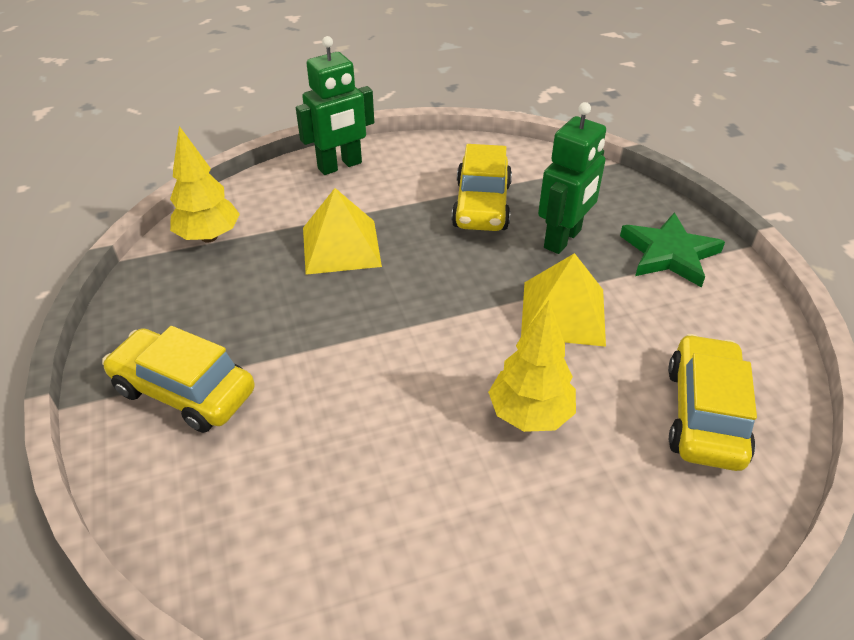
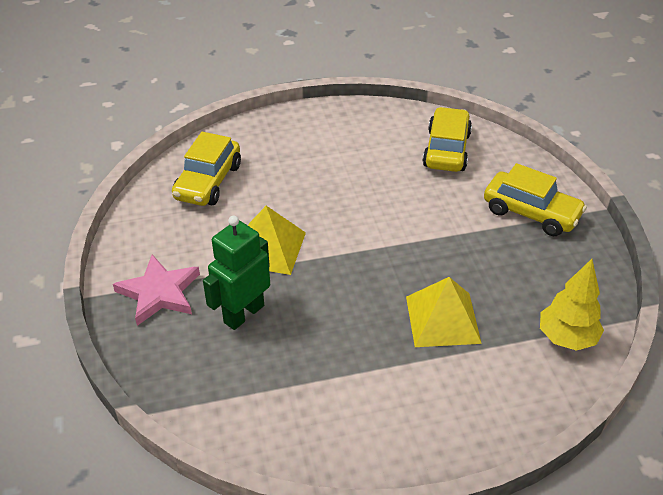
camera: 175 degrees left, 0 degrees up
green robot [296,36,374,175] -> none
yellow car [451,144,512,231] -> yellow car moved to [423,107,472,172]
yellow tree [488,300,576,432] -> none
green star [620,213,725,288] -> pink star [113,254,200,326]

